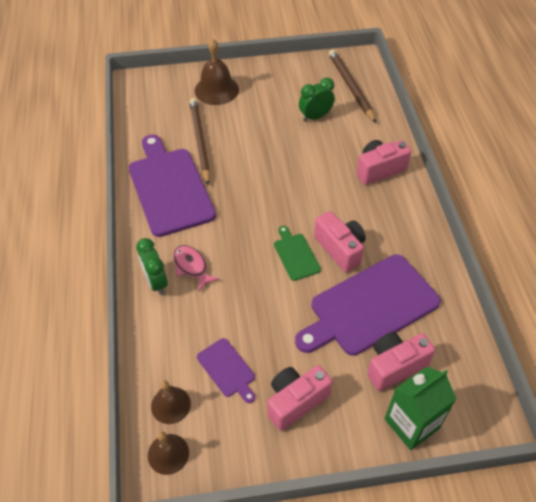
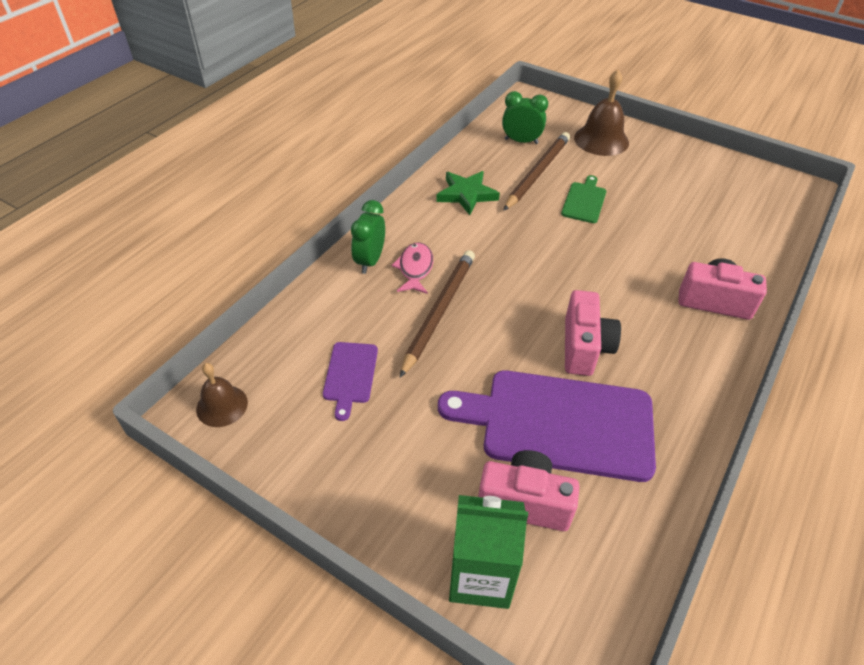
camera: 40 degrees right, 5 degrees down
purple cutting board [129,135,216,237] -> green star [436,171,500,215]
brown bell [151,381,191,424] -> none
pink camera [267,365,333,431] -> none
green cutting board [274,226,321,281] -> green cutting board moved to [561,175,606,223]
green clock [299,78,335,122] -> green clock moved to [502,91,548,144]
brown pencil [329,49,376,123] -> brown pencil moved to [400,250,475,378]

